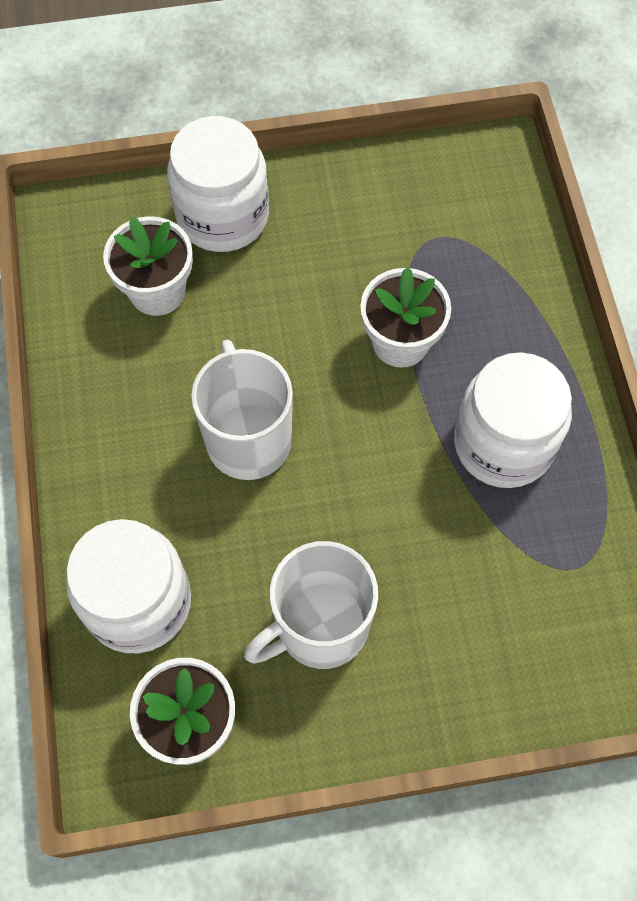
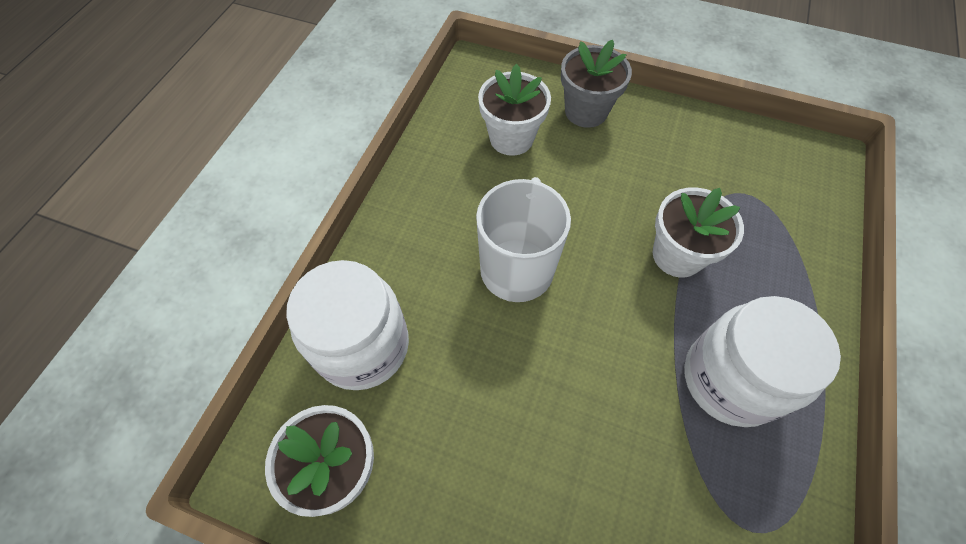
camera: 30 degrees right, 5 degrees down
white jar [167,116,269,252] -> grey flower pot [561,40,632,128]
white mug [244,541,378,669] -> none

